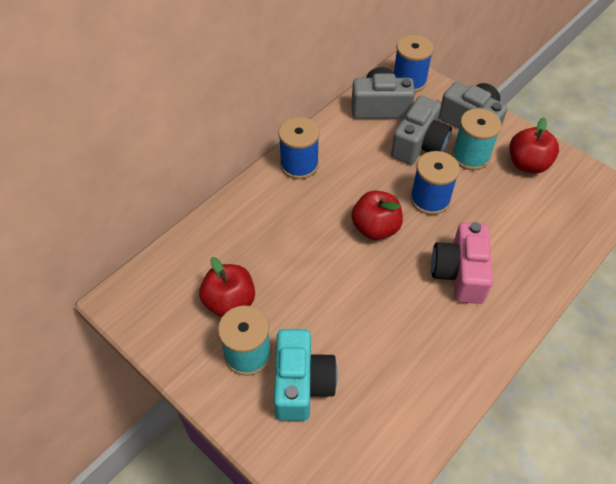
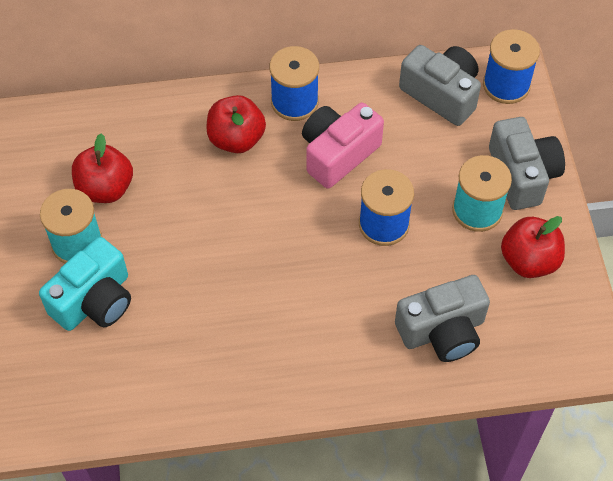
camera: 40 degrees right, 5 degrees up
red apple [351,190,403,240] -> red apple moved to [206,95,266,153]
grey camera [391,96,452,164] -> grey camera moved to [395,275,490,362]
pink camera [431,222,493,304] -> pink camera moved to [302,103,384,188]

